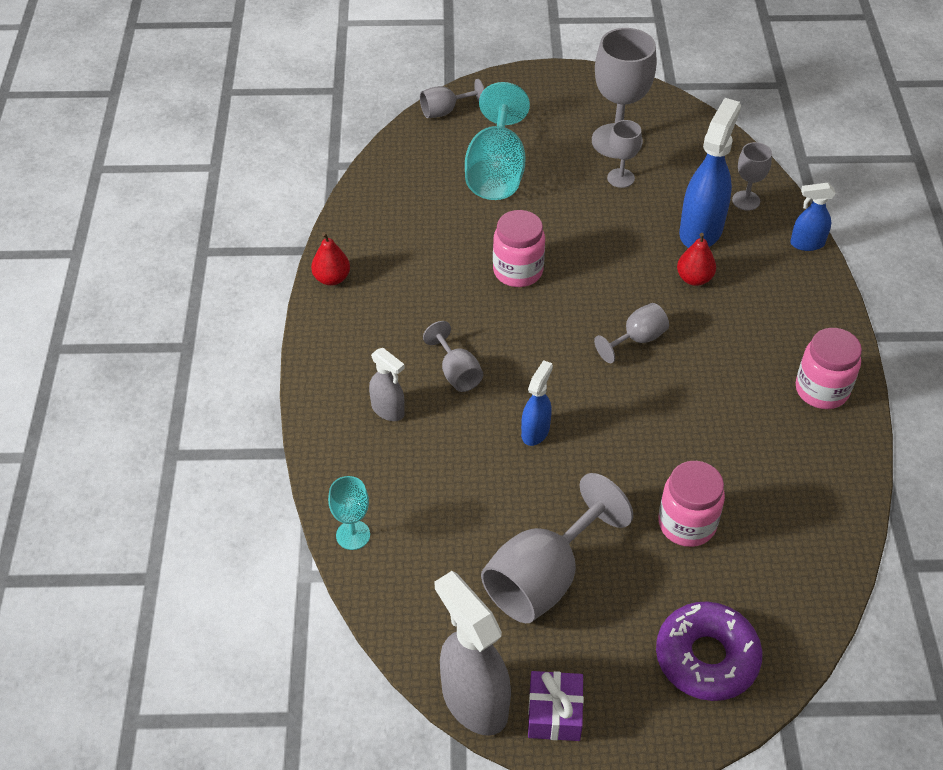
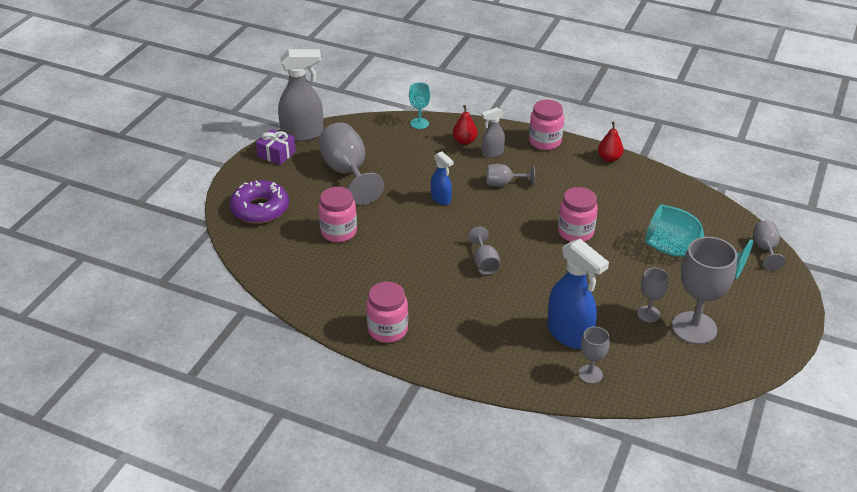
camera: 115 degrees right, 10 degrees down
red pear [677,233,716,286] -> red pear moved to [453,105,477,145]
blue spray bottle [790,183,836,251] -> none
none -> pink jar [529,100,564,150]

